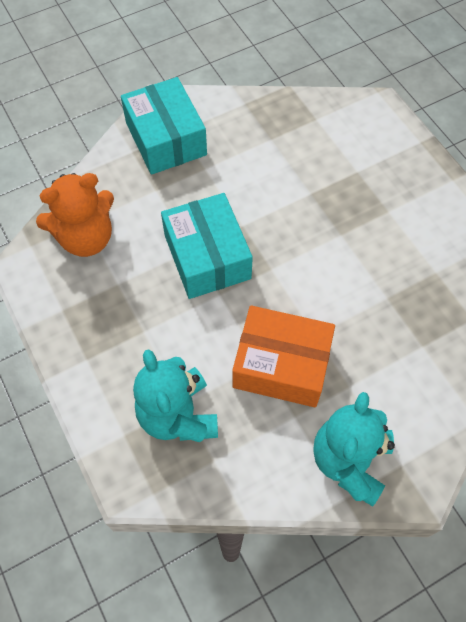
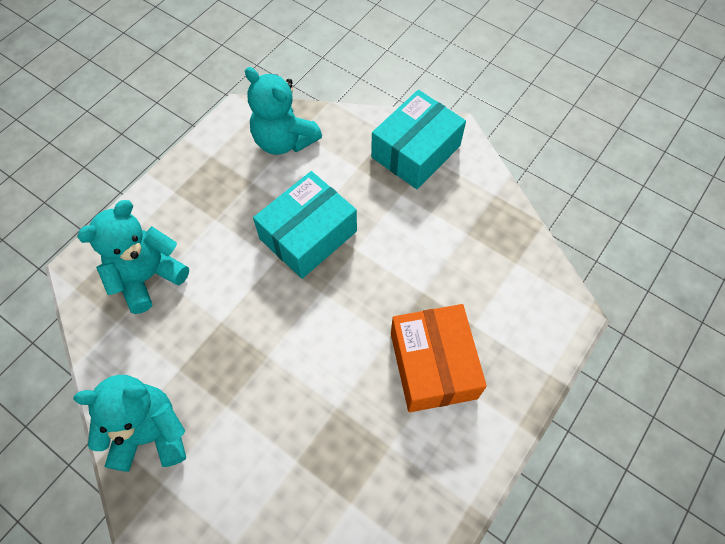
camera: 65 degrees right, 0 degrees up
orange teddy bear [36,173,114,257] -> turquoise teddy bear [245,67,322,155]
orange box [232,305,335,407] -> orange box moved to [391,304,487,412]

